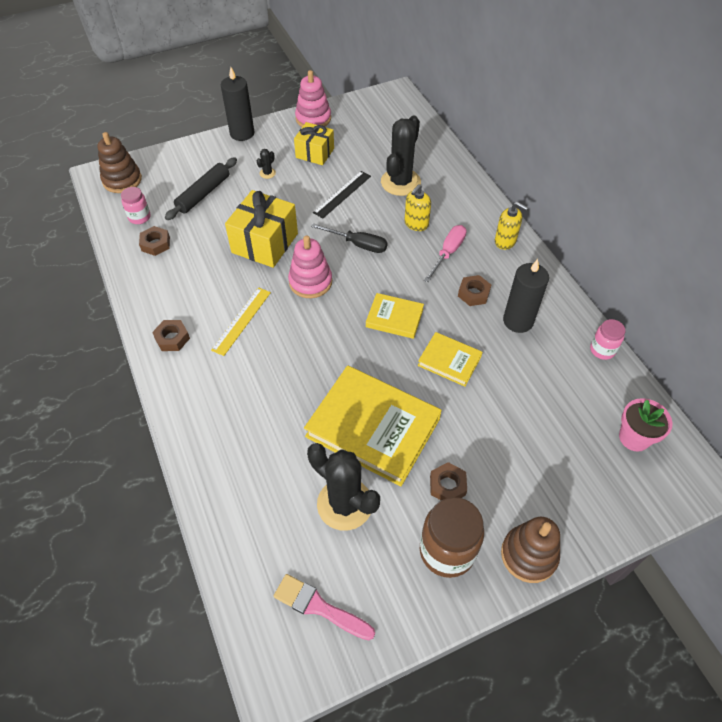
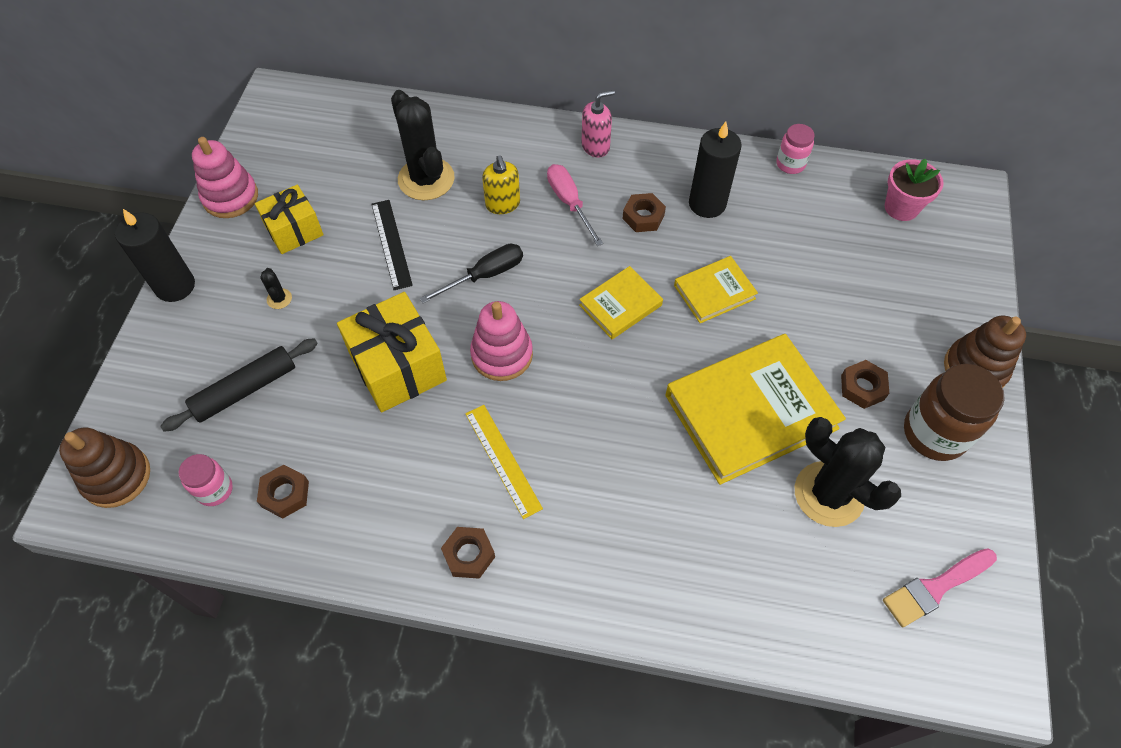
camera: 55 degrees left, 5 degrees up
black rolling pin [165,157,237,220] -> black rolling pin turned 75 degrees clockwise [160,338,318,432]
black cactus [307,443,380,531] -> black cactus turned 60 degrees clockwise [795,417,901,527]
yellow soap dispenser [495,202,528,250] -> pink soap dispenser [581,90,615,157]

